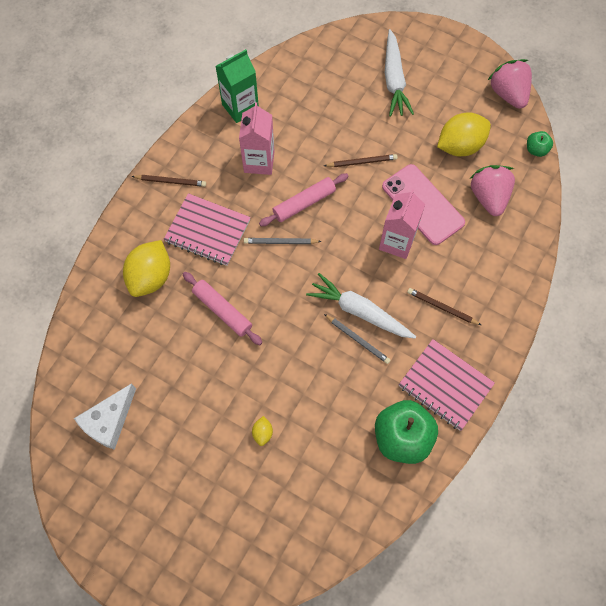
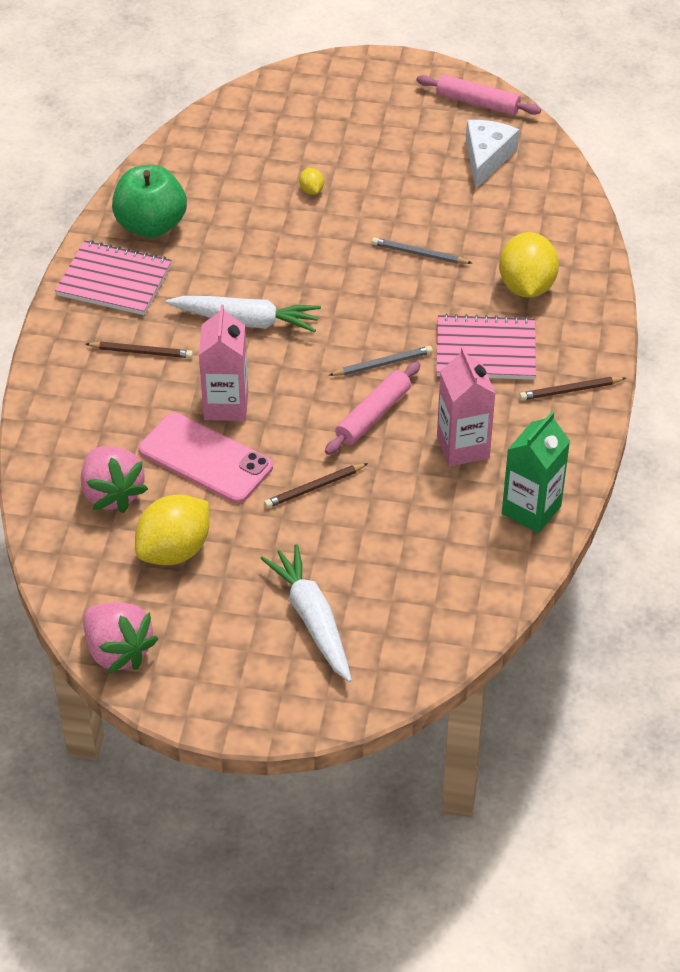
camera: 160 degrees right, 20 degrees down
pink rolling pin [183,272,262,345] -> pink rolling pin moved to [416,75,541,115]
grey pencil [324,314,391,364] -> grey pencil moved to [372,237,472,264]
green apple [527,131,553,157] -> none

